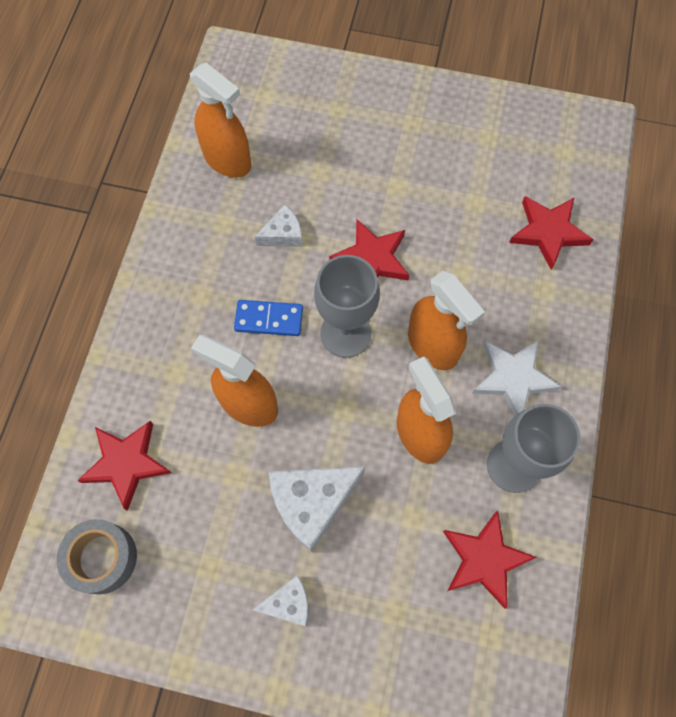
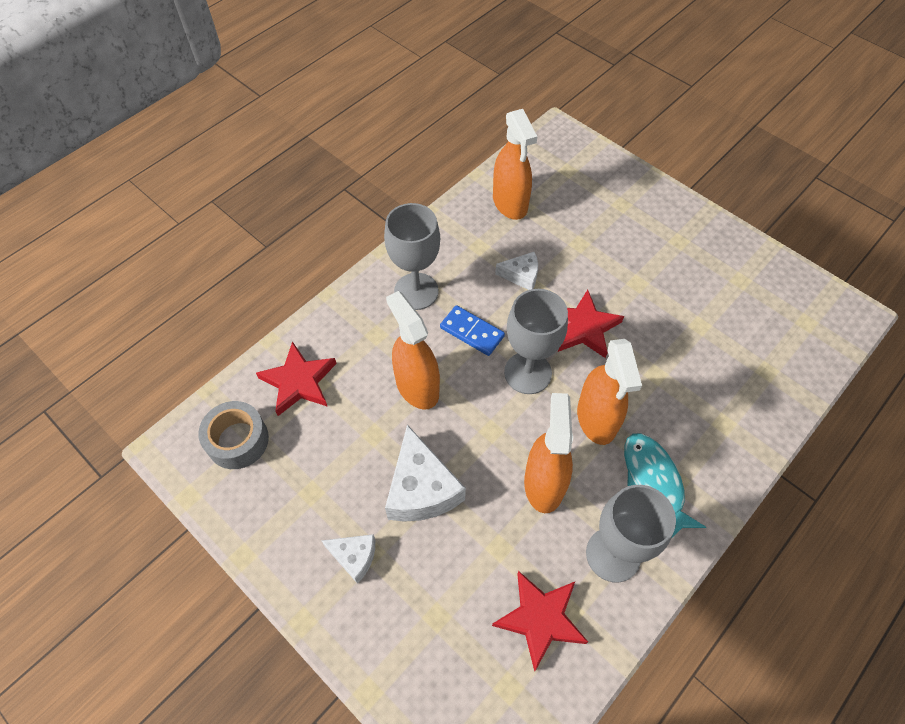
camera: 30 degrees right, 10 degrees down
white cheese [269,466,365,552] -> white cheese turned 105 degrees counterclockwise [385,425,466,522]
white star [473,339,561,416] -> turquoise fish [624,433,706,538]
red star [509,196,593,270] -> none
none -> grey goblet [384,203,440,310]

